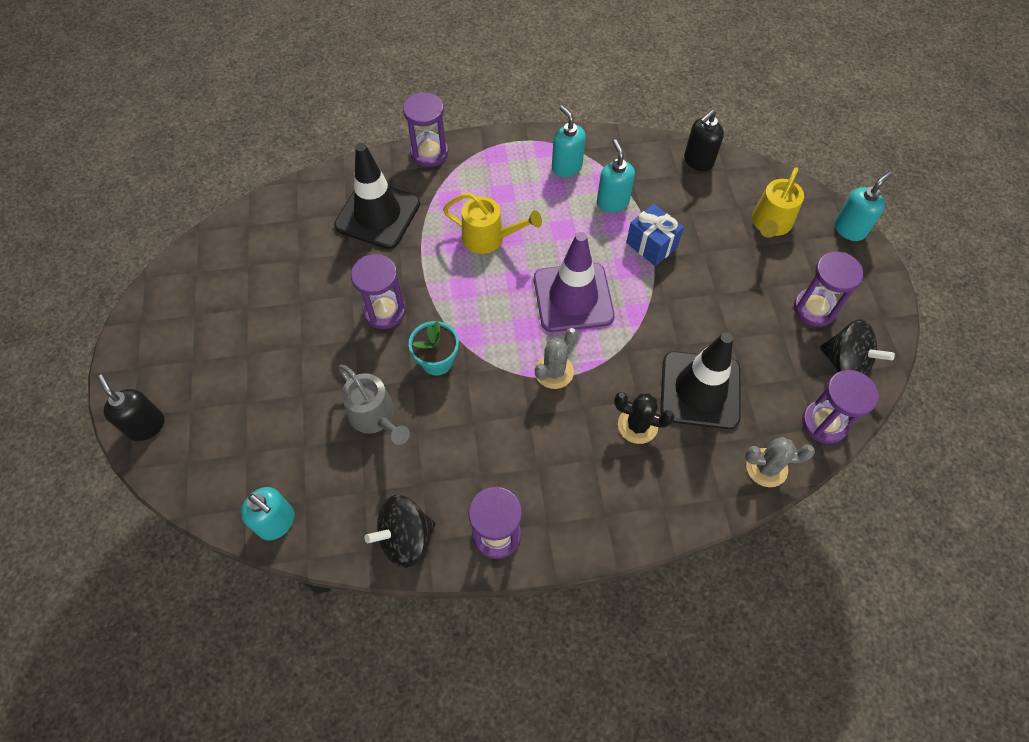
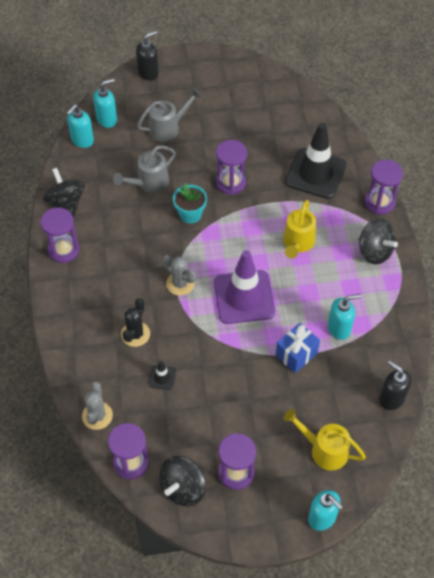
camera: 90 degrees right, 5 degrees down
turquoise soap dispenser [552,105,586,177] -> turquoise soap dispenser moved to [93,78,117,128]
black traffic cone [660,332,741,429] -> black traffic cone [149,360,176,390], size x0.42
none -> grey watering can [137,88,202,142]
none -> black spinning top [359,219,398,264]

